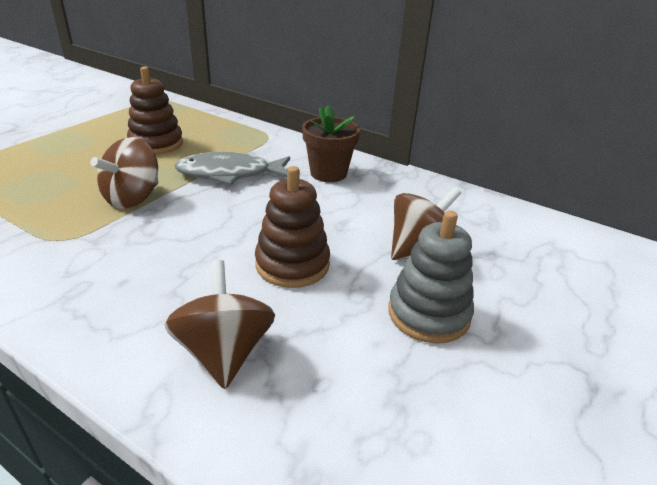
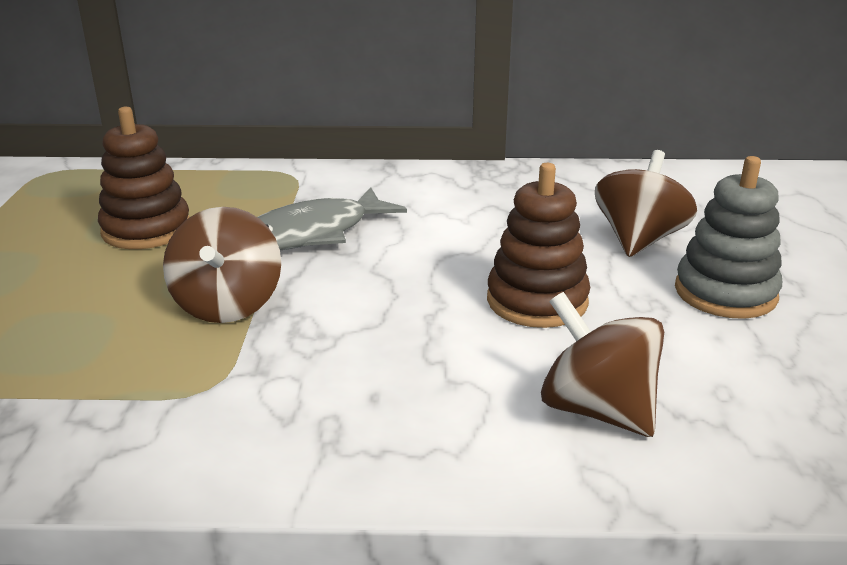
camera: 30 degrees left, 5 degrees down
brown flower pot [302,105,360,182] -> none

